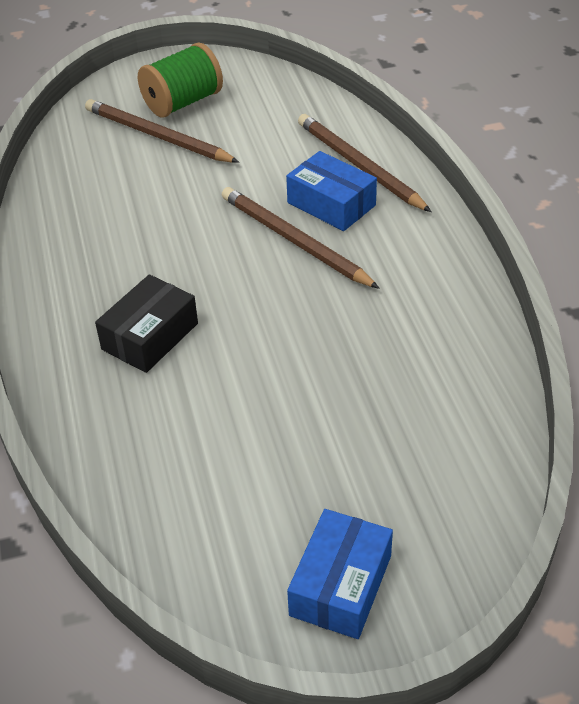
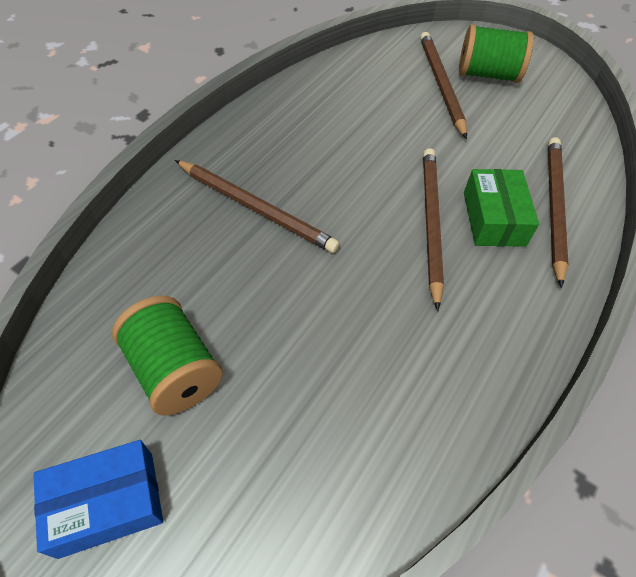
camera: 45 degrees right, 10 degrees up
black box [95,274,198,373] -> brown pencil [175,160,340,253]
blue box [286,151,377,231] -> green box [464,169,539,247]
none -> green spool [112,296,223,416]

